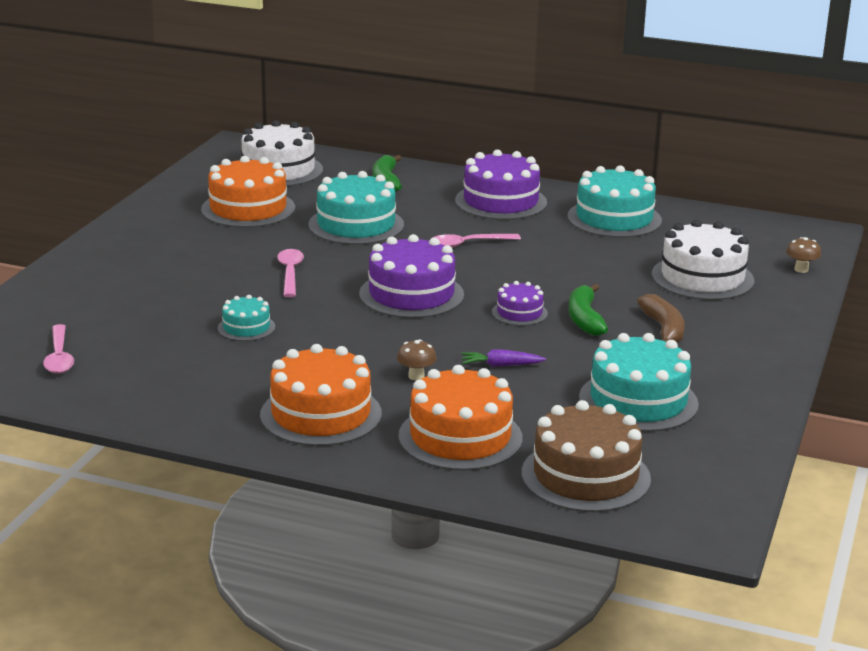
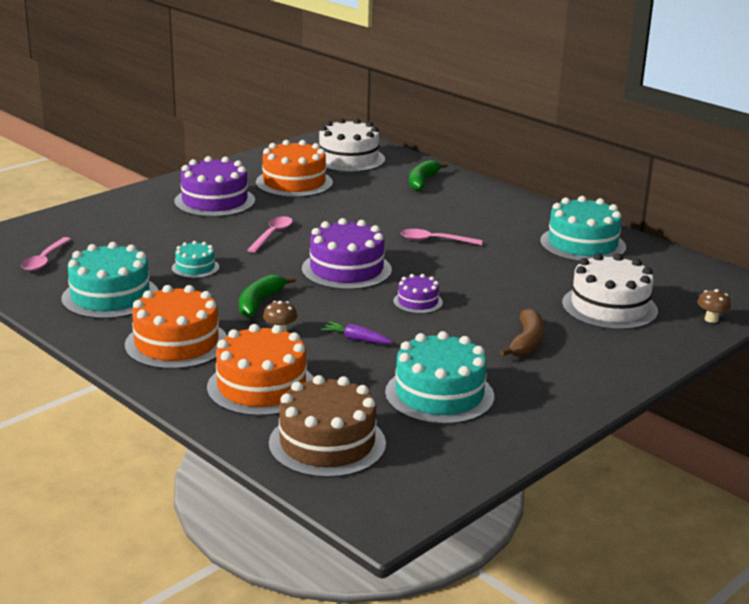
camera: 25 degrees right, 0 degrees up
turquoise cake [308,171,404,245] -> turquoise cake moved to [62,242,158,319]
purple cake [455,149,547,220] -> purple cake moved to [174,156,255,217]
green banana [569,284,608,336] -> green banana moved to [239,274,296,318]

